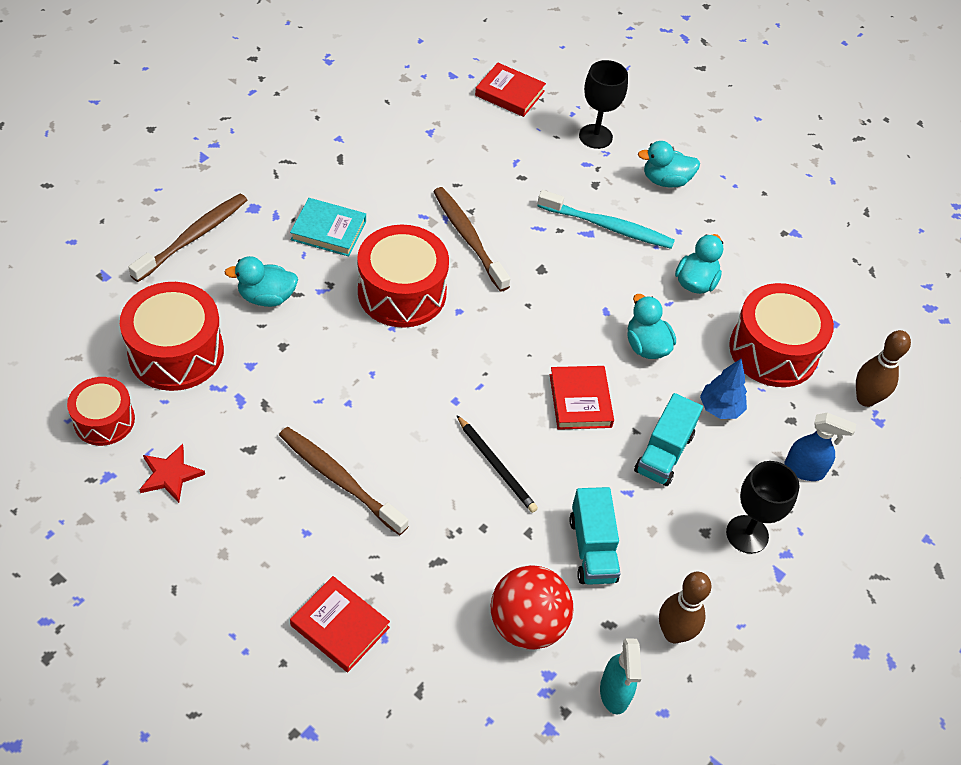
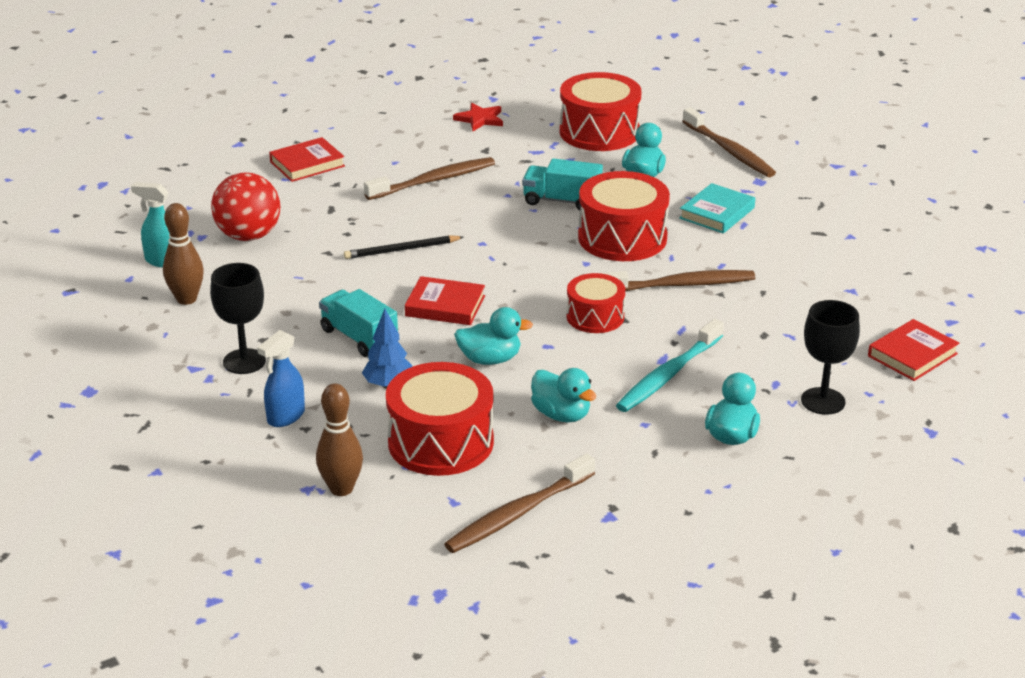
camera: 115 degrees right, 20 degrees down
red drum [67,377,135,446] -> red drum moved to [567,273,625,333]
turquoise truck [570,487,620,585] -> turquoise truck moved to [522,158,603,211]
none -> brown toothbrush [444,453,595,553]

